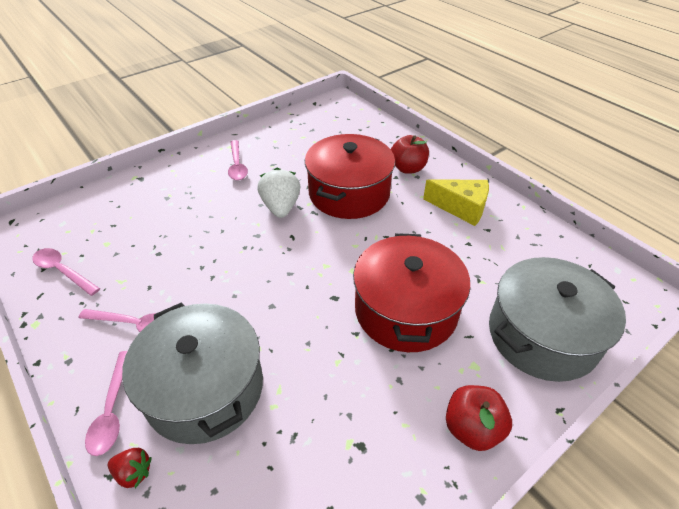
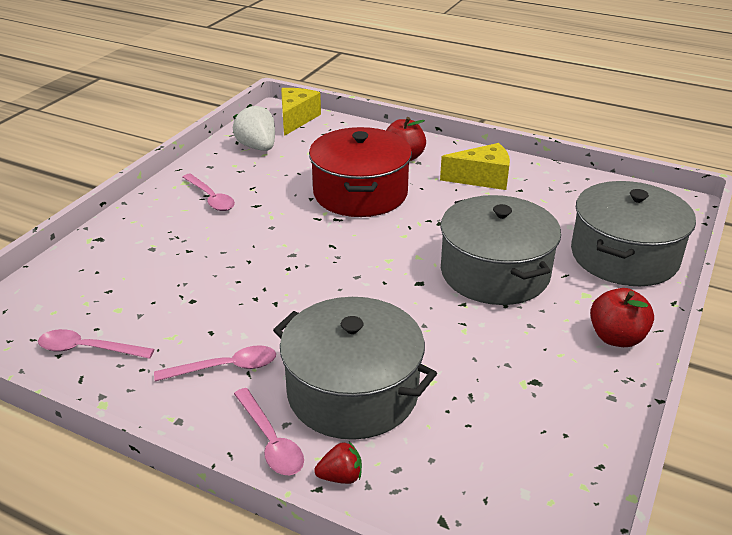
camera: 25 degrees left, 10 degrees down
white strawberry [258,168,300,218] -> white strawberry moved to [233,104,275,151]
red pot [353,233,470,352] -> grey pot [440,195,561,305]
none -> yellow cheese [281,88,321,136]

